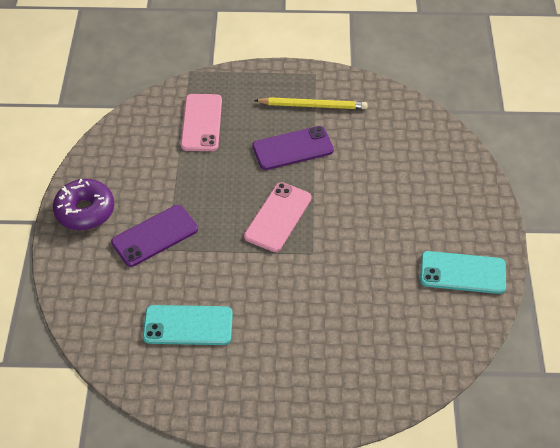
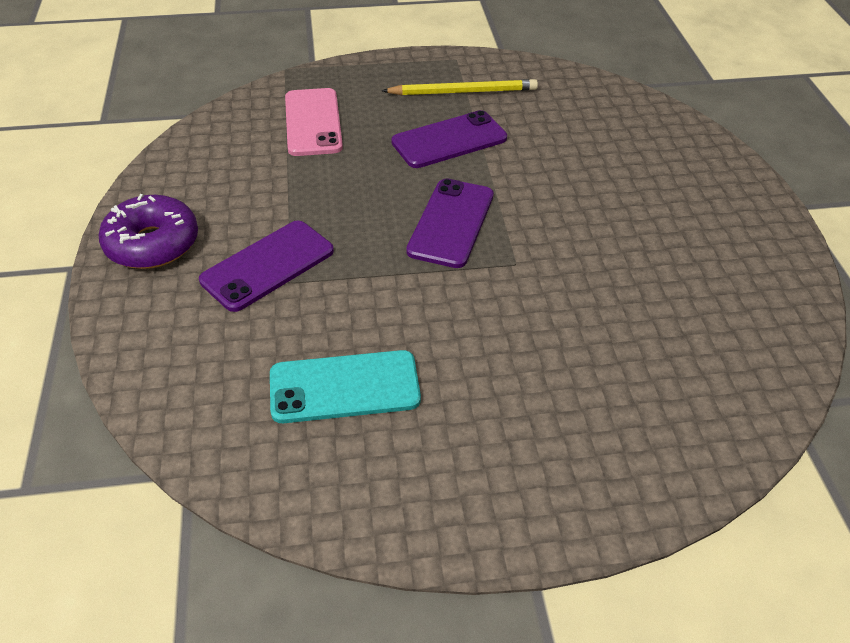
camera: 10 degrees left, 5 degrees down
pink phone [244,182,311,252] -> purple phone [406,178,494,268]
turquoise phone [420,251,506,294] -> none

